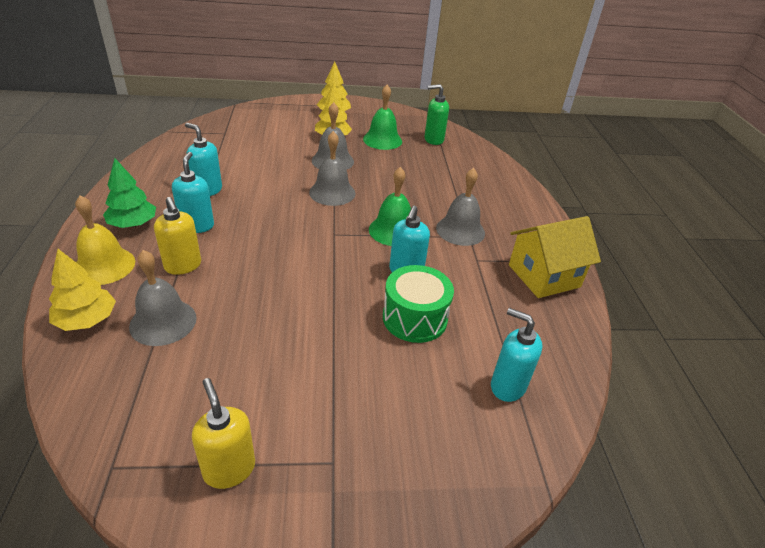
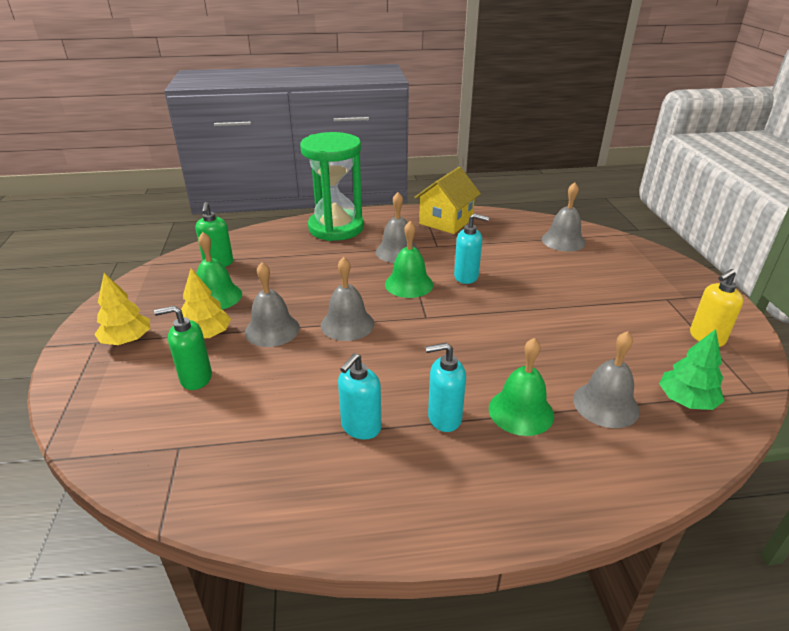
camera: 90 degrees left, 5 degrees down
yellow tree [49,249,116,331] -> none
yellow bell [75,195,135,285] -> none
green tree [103,158,156,228] -> green tree moved to [659,329,725,410]
yellow soap dispenser [154,197,201,275] -> green bell [489,338,554,436]
green drum [383,265,454,343] -> none
turquoise soap dispenser [491,308,543,402] -> grey bell [542,182,586,252]
yellow house [509,216,601,298] -> yellow house turned 60 degrees clockwise [414,167,481,234]
none -> green soap dispenser [154,306,212,390]
none -> green hourglass [300,132,364,241]

